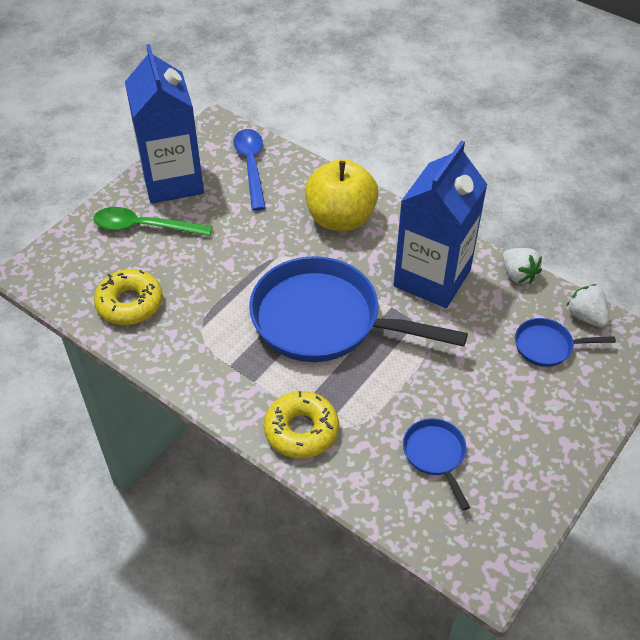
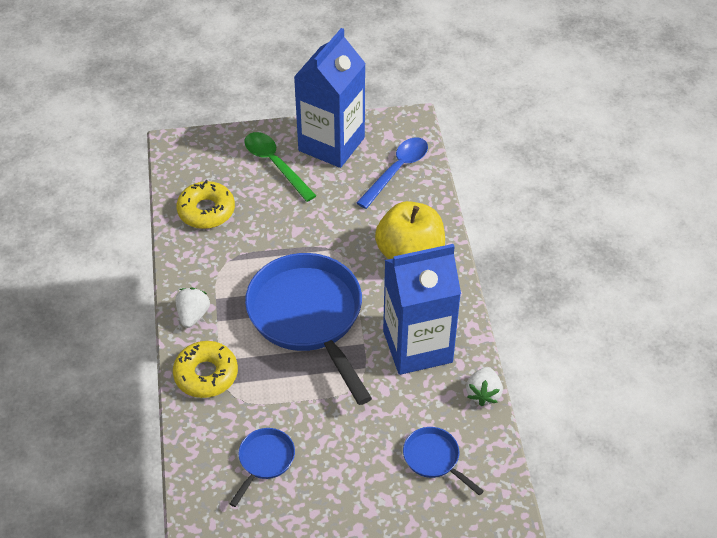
camera: 45 degrees right, 0 degrees up
white strawberry [567,284,609,327] -> white strawberry moved to [175,288,210,328]

